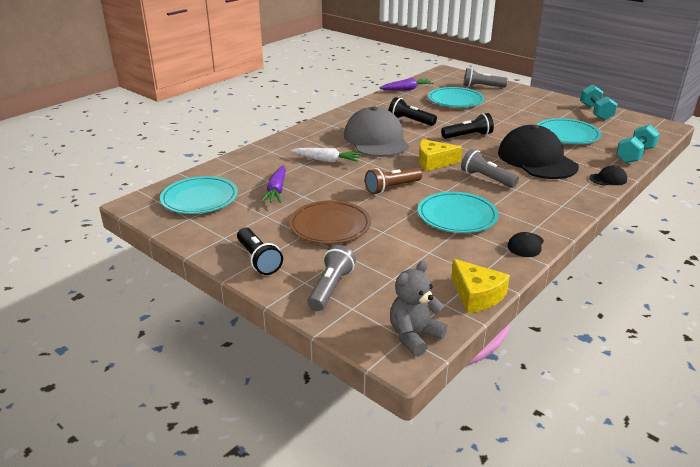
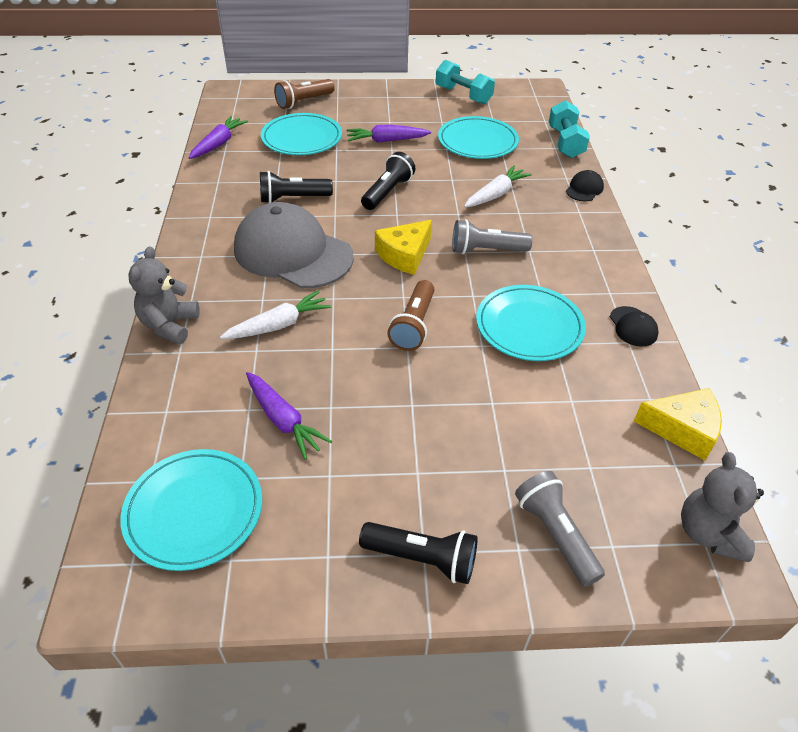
camera: 45 degrees left, 15 degrees up
brown plate [289,200,371,244] -> none
grey flashlight [463,68,508,88] -> brown flashlight [274,79,335,109]
black cap [498,125,579,179] -> white carrot [464,165,532,208]
none -> grey teddy bear [129,246,200,344]
none -> purple carrot [347,124,431,143]

